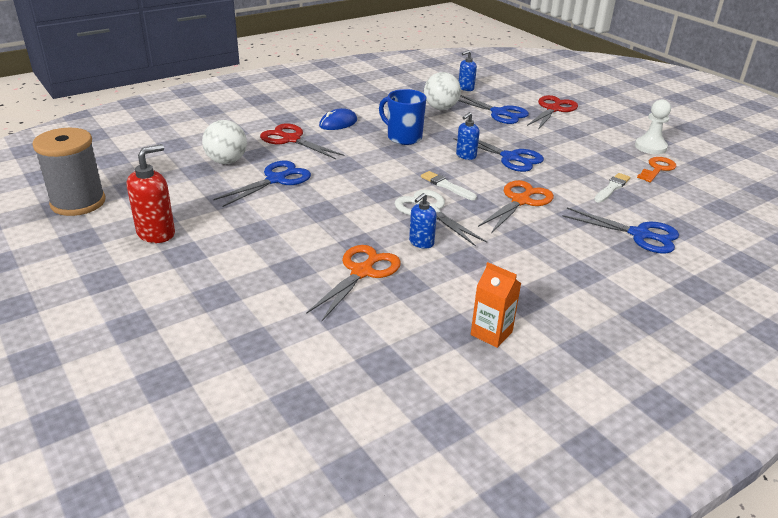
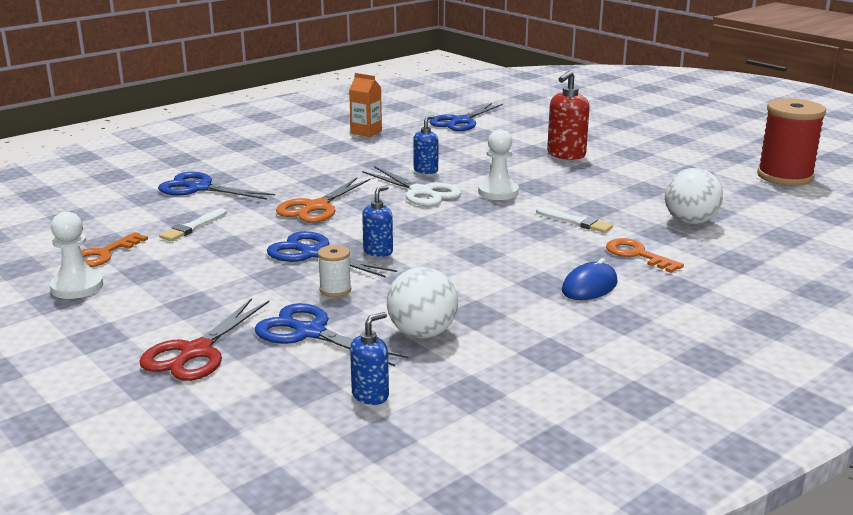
camera: 175 degrees right, 10 degrees down
grey spool [32,128,106,216] -> red spool [757,98,826,186]
red soap dispenser [127,144,175,243] -> red soap dispenser moved to [547,70,590,160]
blue scissors [213,161,311,207] -> blue scissors moved to [430,103,503,131]
red scissors [260,123,344,159] -> orange key [606,238,684,273]
orange scissors [306,245,401,321] -> none
blue mug [379,89,426,145] -> none
white brush [421,171,477,200] -> white brush moved to [536,207,613,233]
none -> white spool [318,245,351,297]
none -> white pawn [478,129,519,200]

